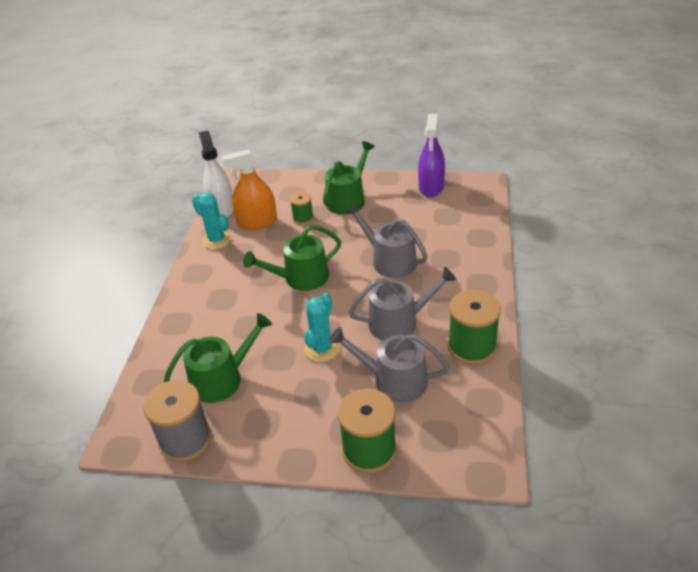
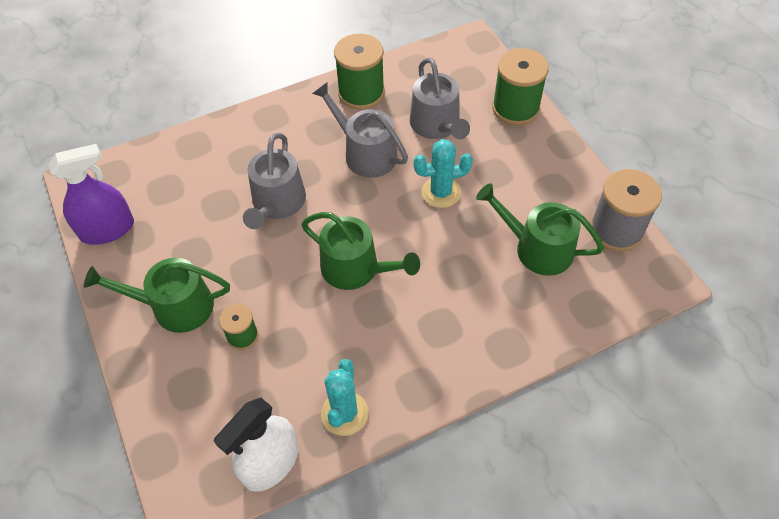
camera: 125 degrees left, 15 degrees up
orange spray bottle [222,149,277,230] -> none

